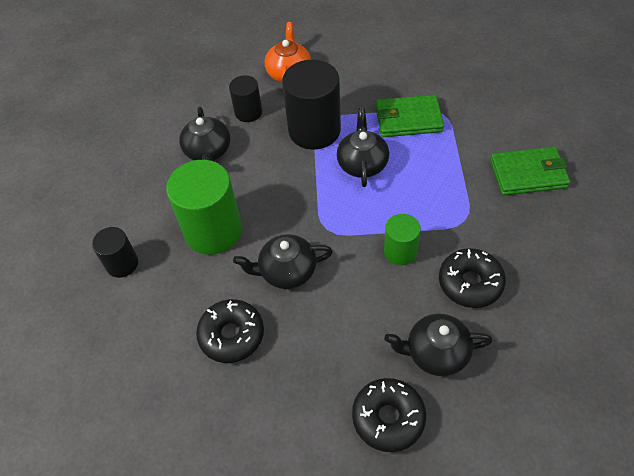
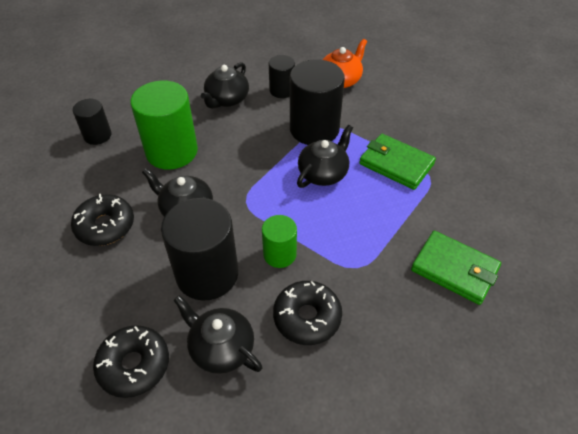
camera: 35 degrees right, 5 degrees down
none -> black cylinder [161,198,238,301]

